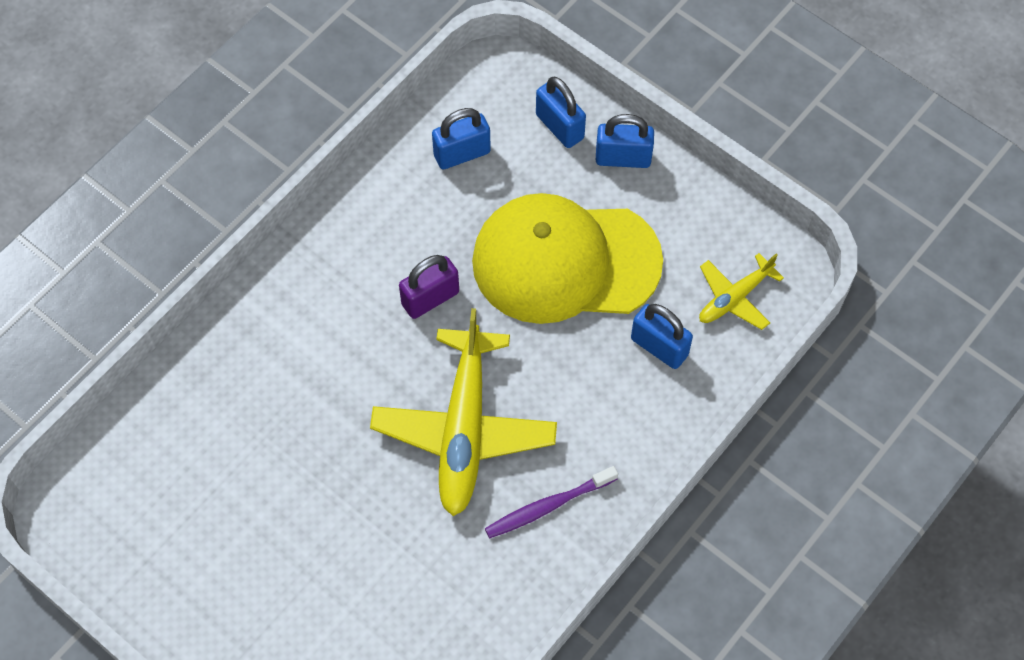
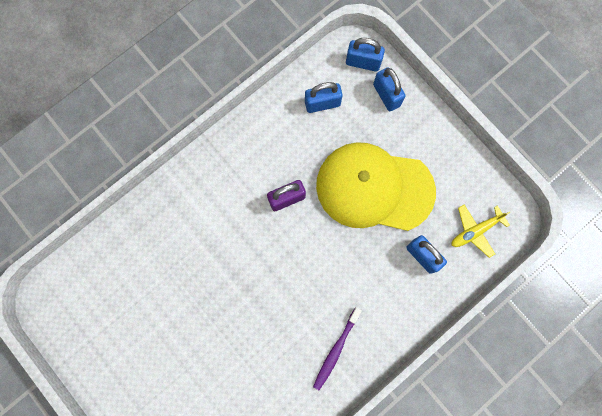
camera: 10 degrees right, 15 degrees up
yellow plane [370,308,557,516] -> none
purple toothbrush [485,466,618,538] -> purple toothbrush turned 45 degrees counterclockwise [313,308,362,390]
blue padlock [596,114,654,168] -> blue padlock moved to [346,38,385,72]

